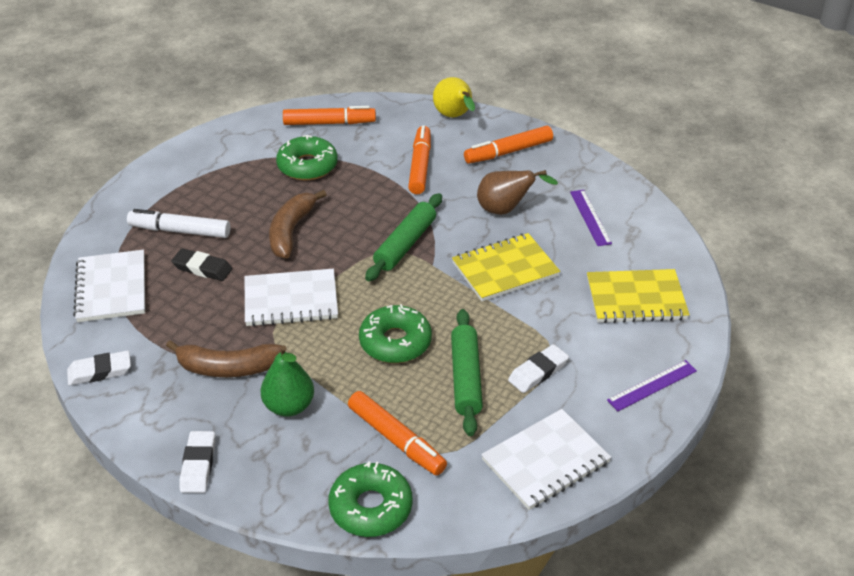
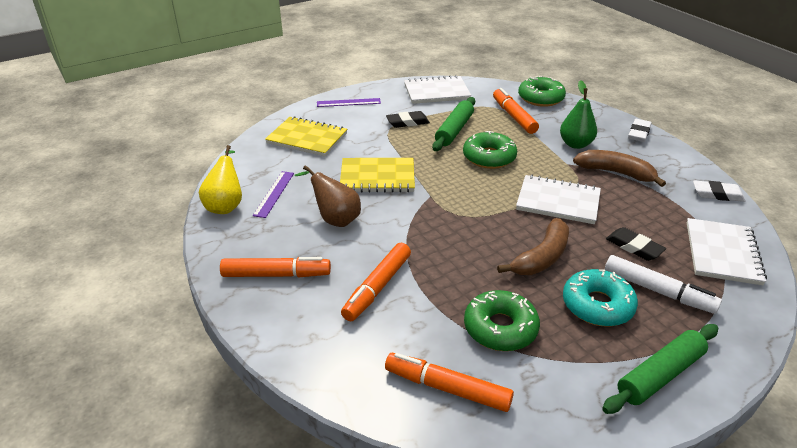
camera: 155 degrees left, 5 degrees down
green rolling pin [365,193,442,281] -> green rolling pin moved to [602,324,718,414]
yellow pear [433,77,475,117] -> yellow pear moved to [199,145,242,214]
white eraser [508,344,569,393] -> black eraser [386,111,430,128]
none -> turquoise donut [563,269,638,327]

